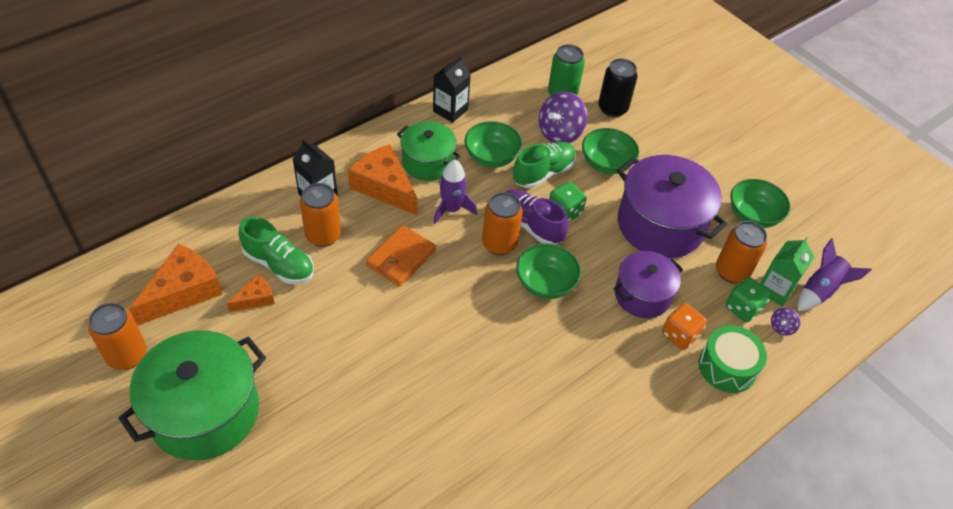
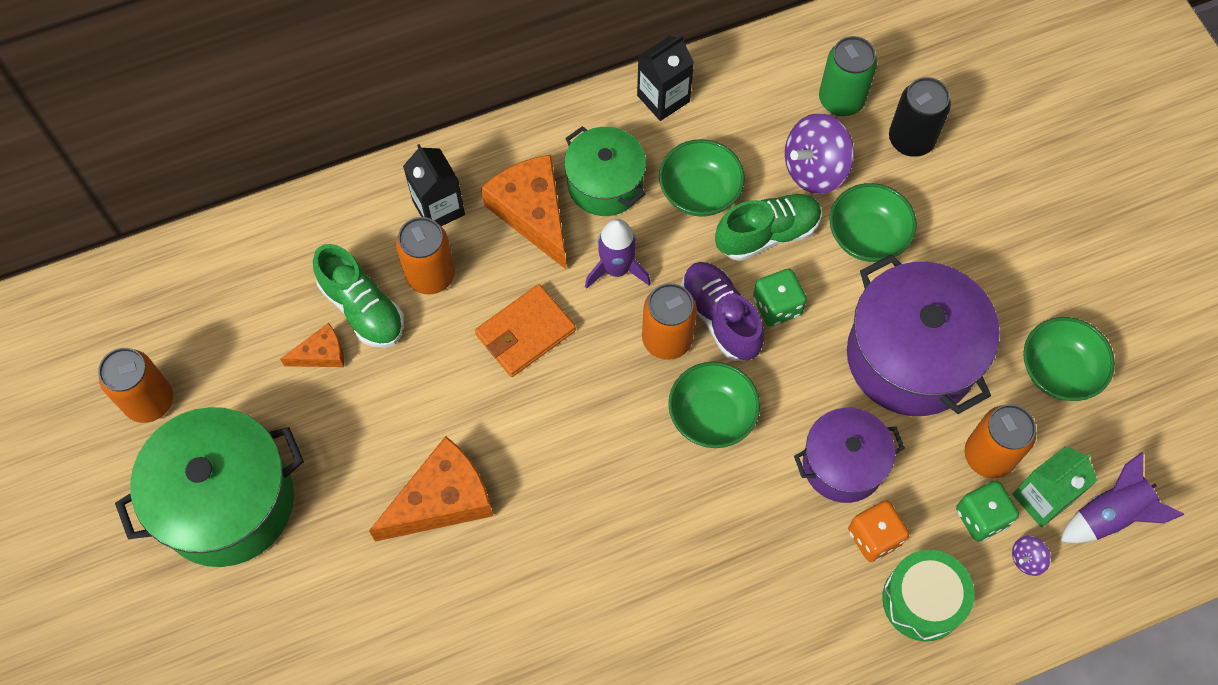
camera: 20 degrees right, 15 degrees up
orange cheese [129,244,222,326] -> orange cheese moved to [369,436,493,542]

